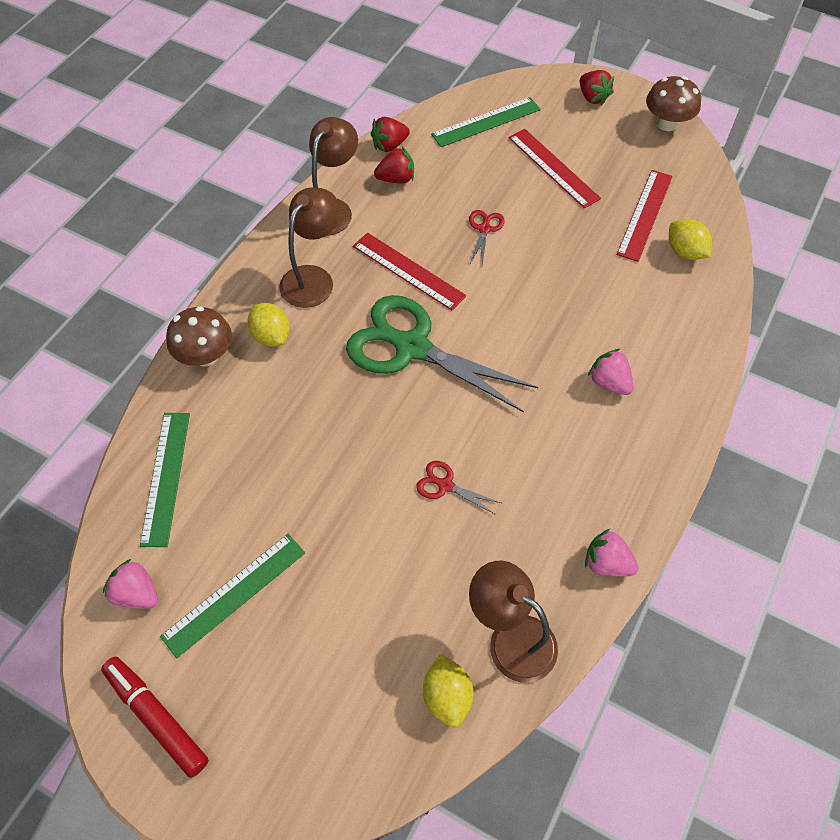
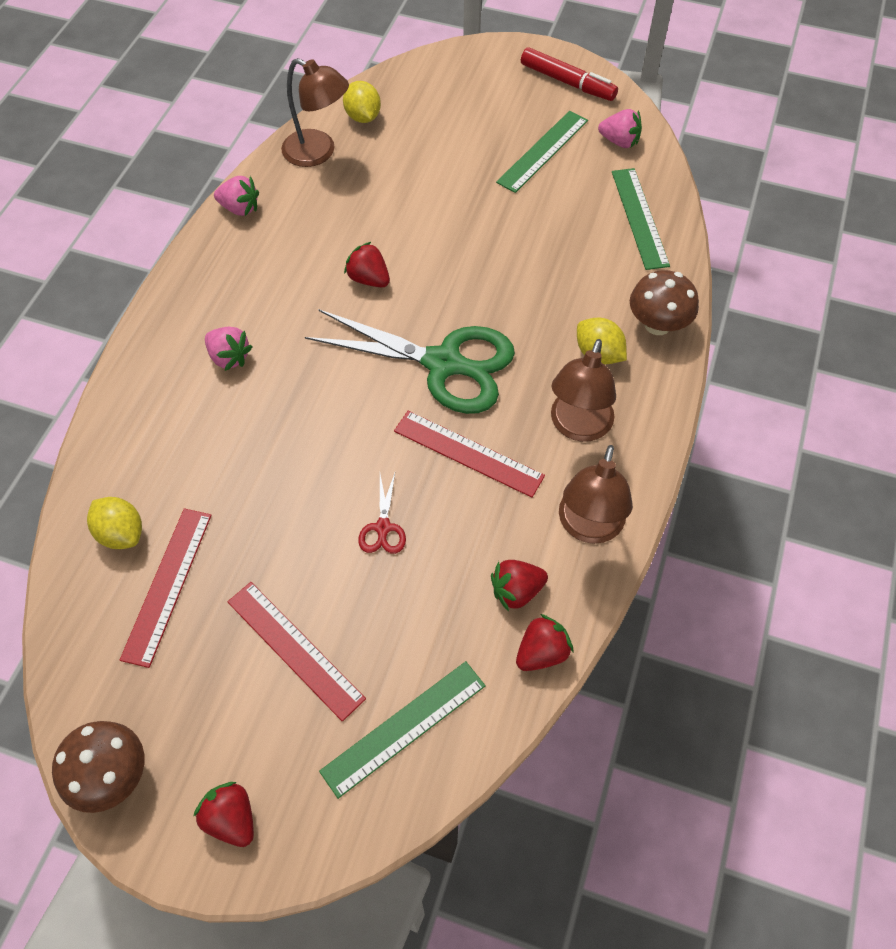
camera: 170 degrees right, 0 degrees up
red scissors [416,461,501,515] -> none
none -> red strawberry [344,242,390,287]

